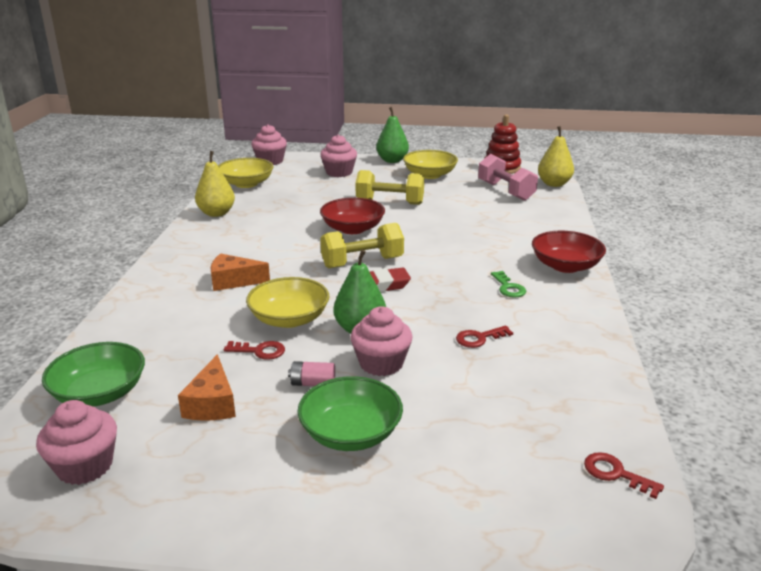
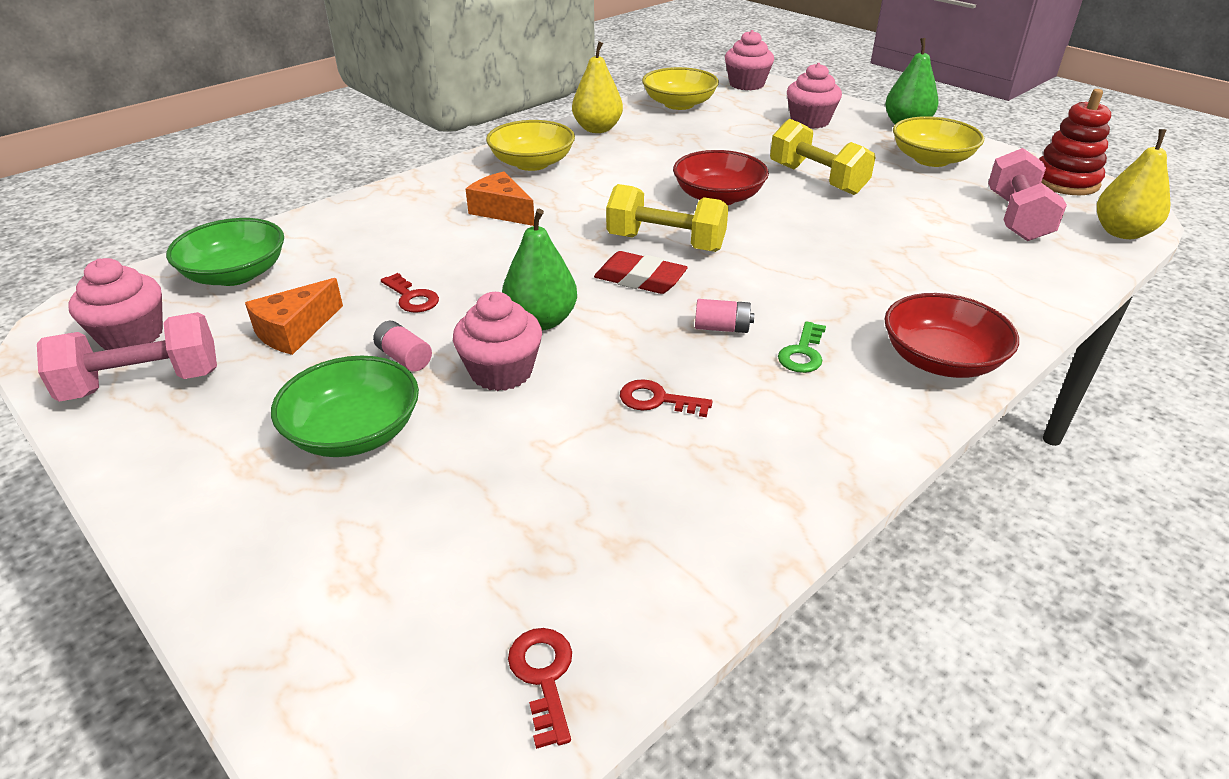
camera: 40 degrees right, 10 degrees up
yellow bowl [246,277,329,328] -> yellow bowl moved to [486,120,575,171]
none -> pink dumbbell [37,312,217,402]
none -> pink battery [695,299,755,333]

